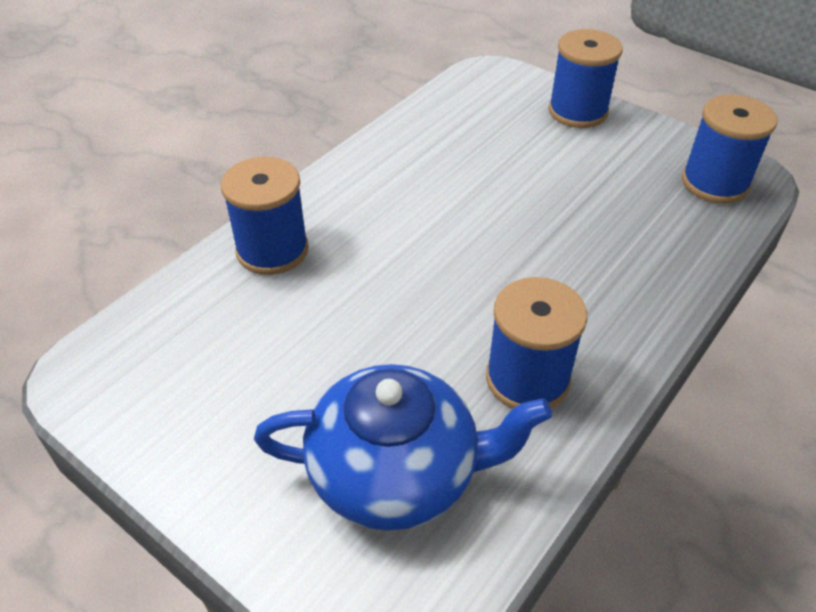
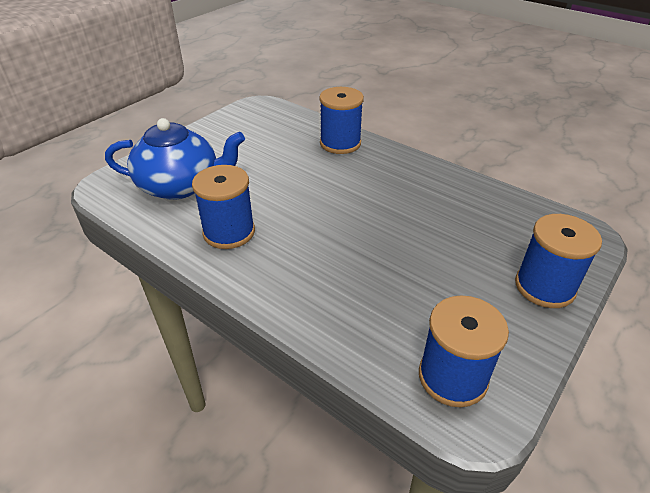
camera: 90 degrees right, 5 degrees down
blue teapot [254,364,552,531] -> blue teapot turned 90 degrees counterclockwise [105,118,245,200]

